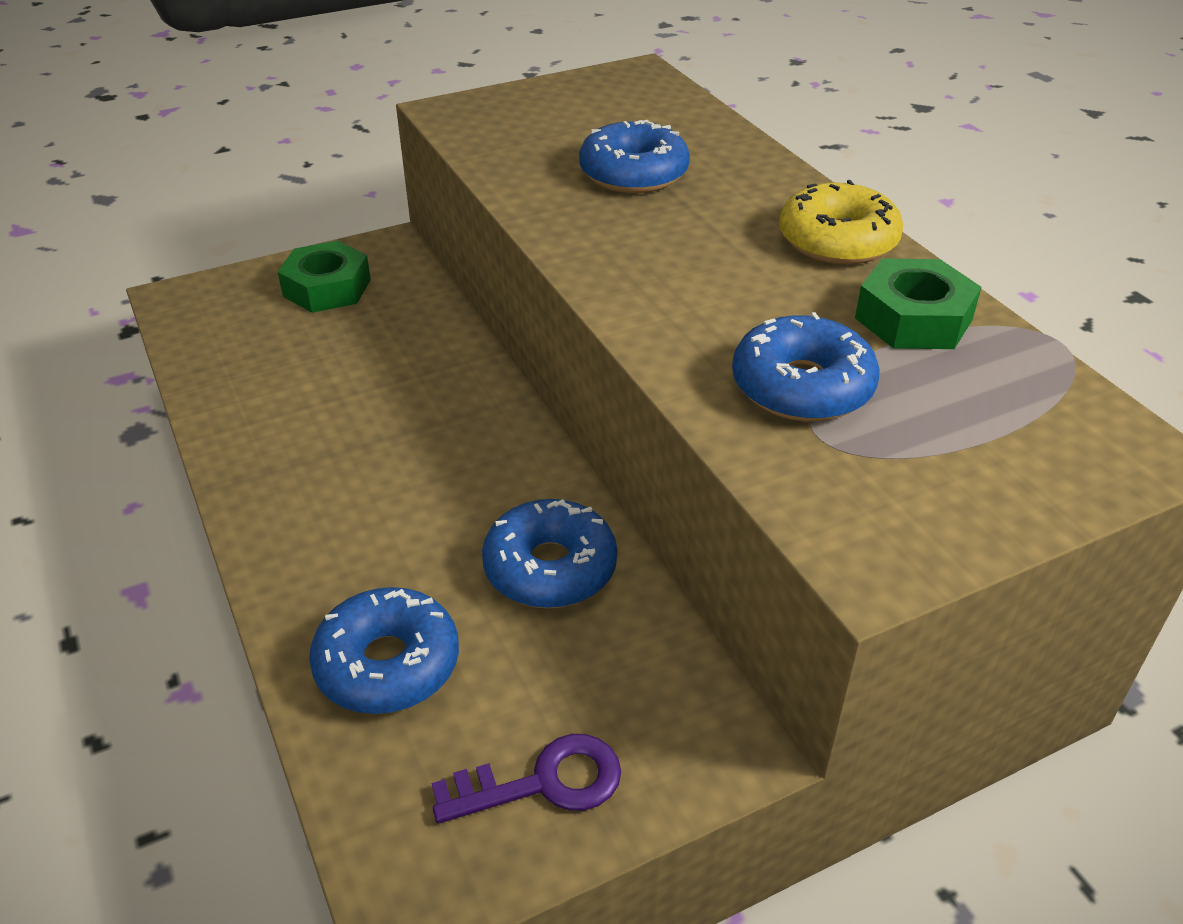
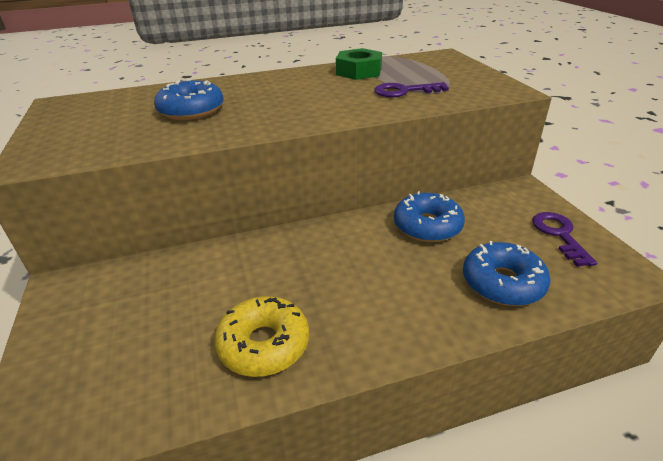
camera: 80 degrees left, 5 degrees down
green nut [278,241,371,313] -> none
blue donut [732,312,880,421] -> purple key [374,82,449,98]
yellow donut [779,180,903,265] -> yellow donut moved to [214,296,309,377]

